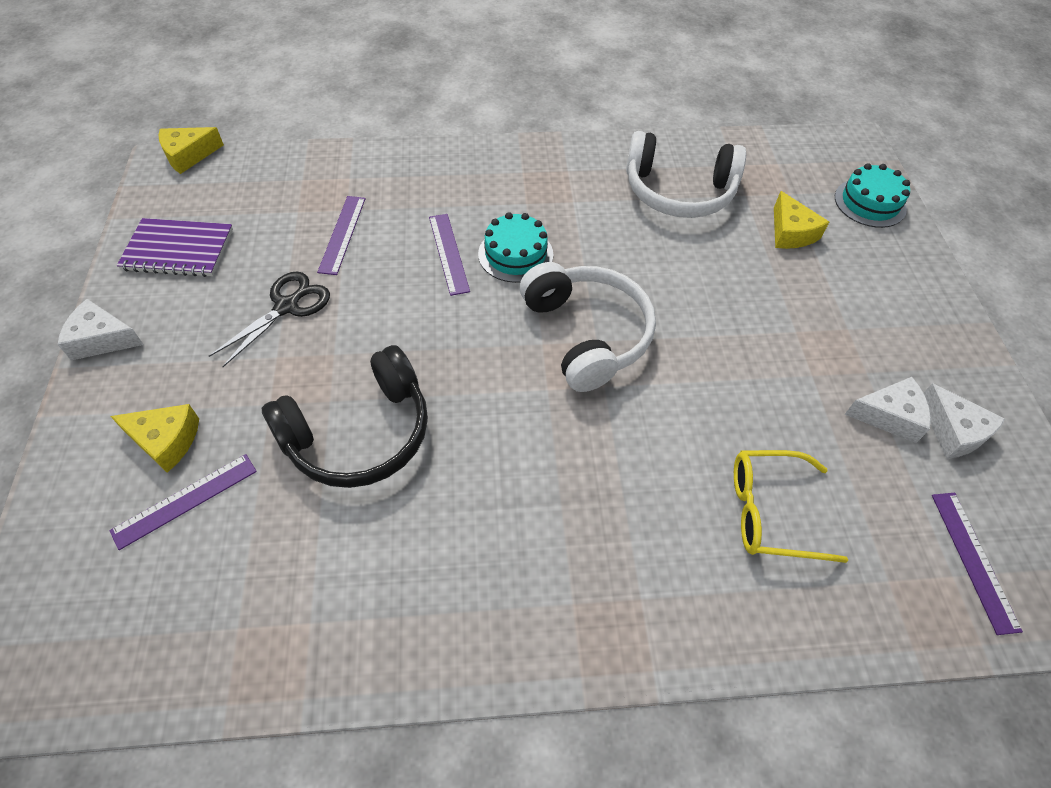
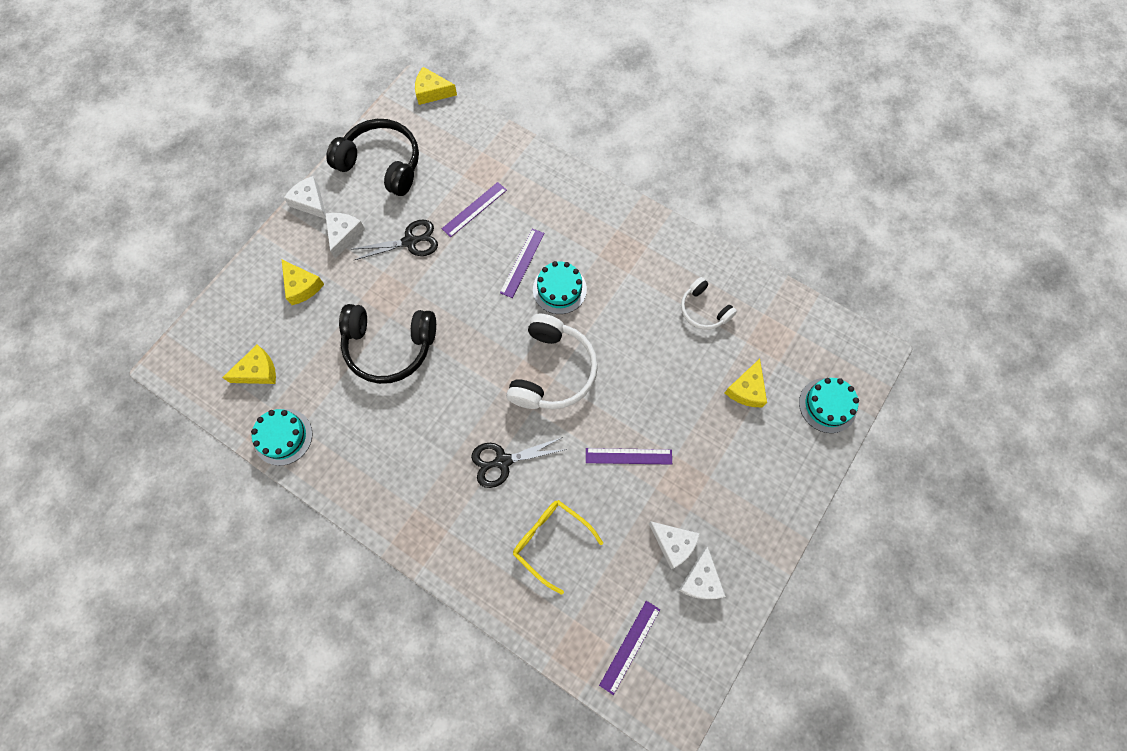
camera: 40 degrees right, 15 degrees up
purple ruler [109,454,257,550] -> purple ruler moved to [586,448,672,465]
purple notebook [117,218,233,277] -> black headphones [326,119,419,196]
white headphones [626,131,746,218] -> white headphones [681,277,737,330], size x0.57
none -> yellow cheese [222,345,276,384]
none -> turquoise cake [251,409,313,466]
none -> white cheese [325,213,365,259]
none -> black scissors [471,437,567,488]

